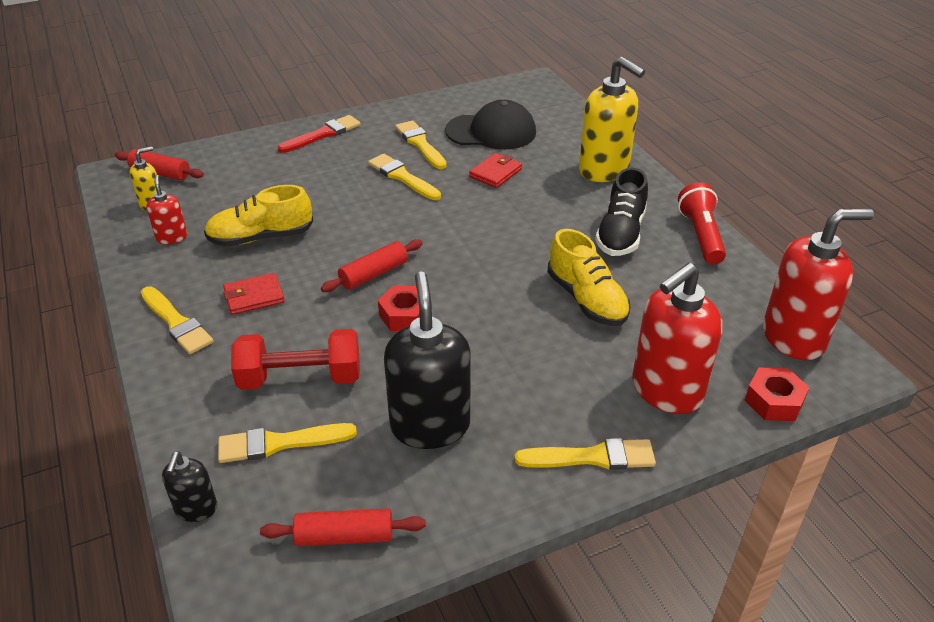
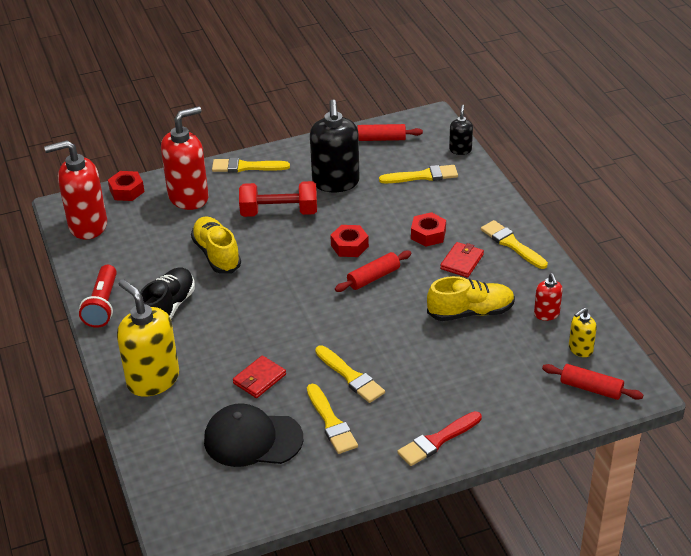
camera: 175 degrees left, 0 degrees up
red wallet [223,273,285,315] -> red wallet turned 45 degrees counterclockwise [440,242,484,278]
red dumbbell [231,329,360,390] -> red dumbbell moved to [239,181,317,217]
none -> red nut [411,212,446,247]

